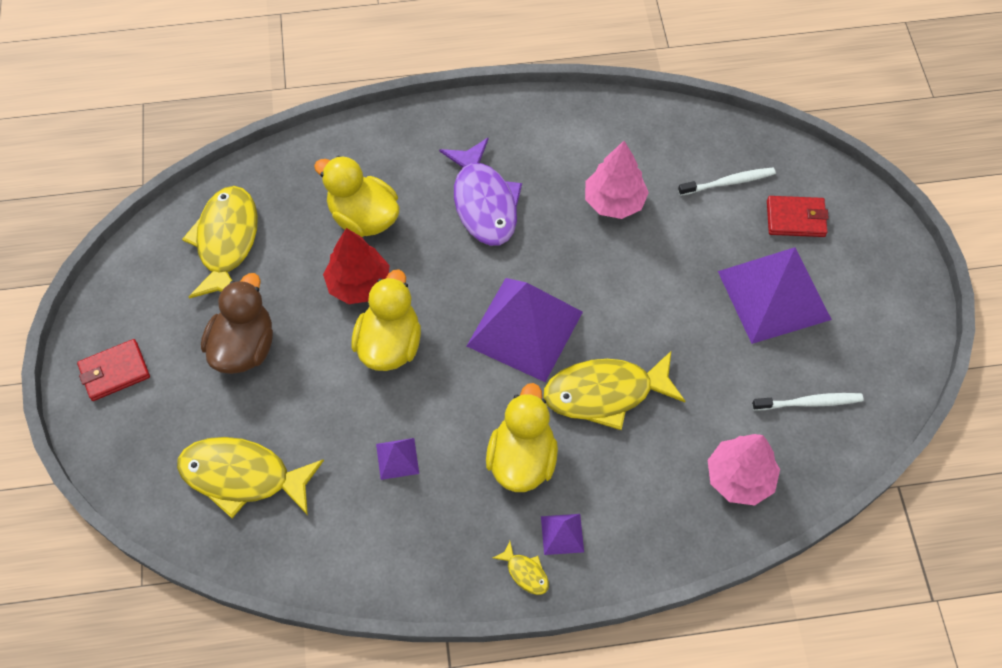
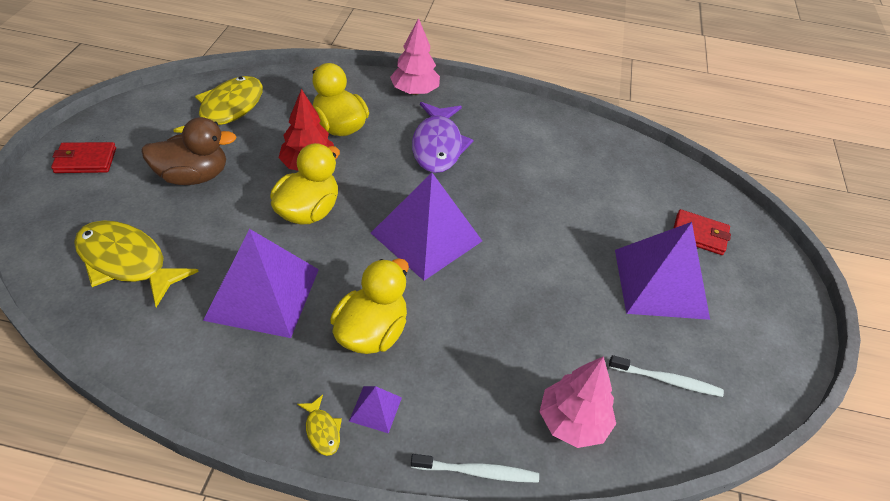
camera: 15 degrees right, 15 degrees down
brown duck [201,273,273,374] -> brown duck turned 45 degrees clockwise [141,117,237,185]
purple pyramid [376,438,419,480] -> purple pyramid [203,229,319,338], size x2.38
yellow fish [543,350,685,430] -> none
pink tree [585,141,649,219] -> pink tree moved to [390,18,440,95]
white toothbrush [678,167,776,196] -> white toothbrush moved to [411,454,539,483]

